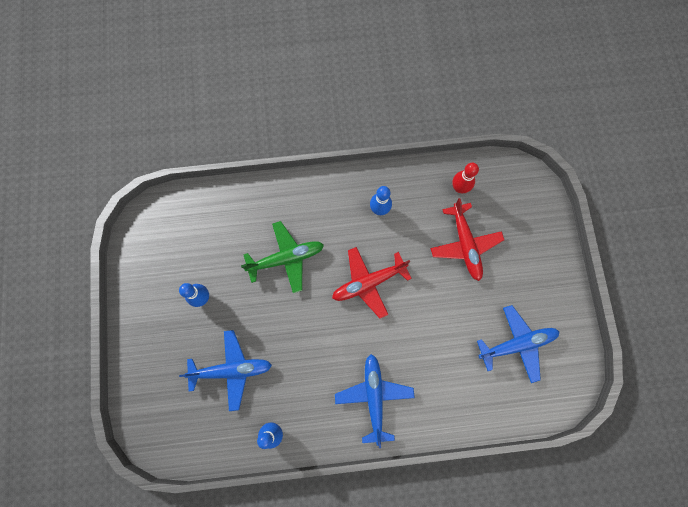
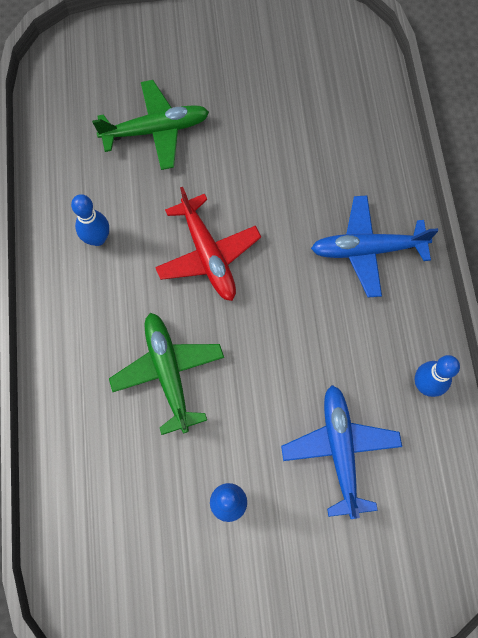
camera: 90 degrees left, 5 degrees down
red plane [430,198,504,281] -> green plane [92,80,209,170]
red bowling pin [452,163,479,193] -> none
blue plane [477,305,560,383] -> none

